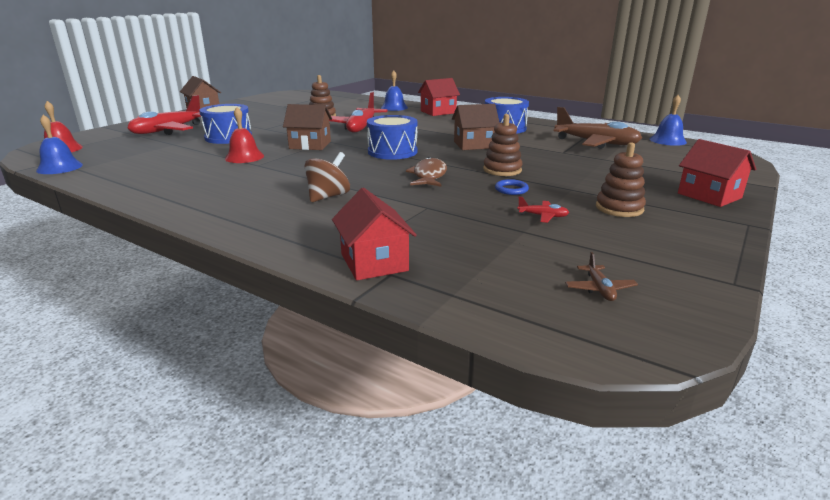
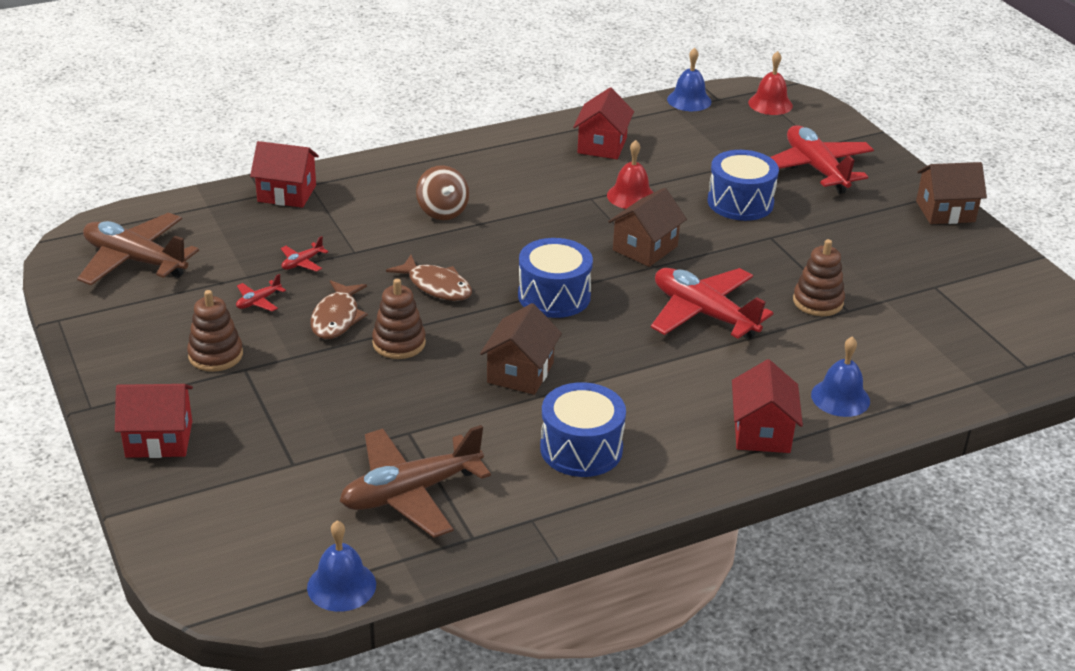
camera: 120 degrees right, 10 degrees up
blue ring [495,179,529,195] -> brown fish [310,280,368,339]
brown plane [565,252,638,301] -> brown plane [77,212,199,285], size x2.43
none -> red plane [281,236,328,272]
none -> red house [573,88,634,159]

